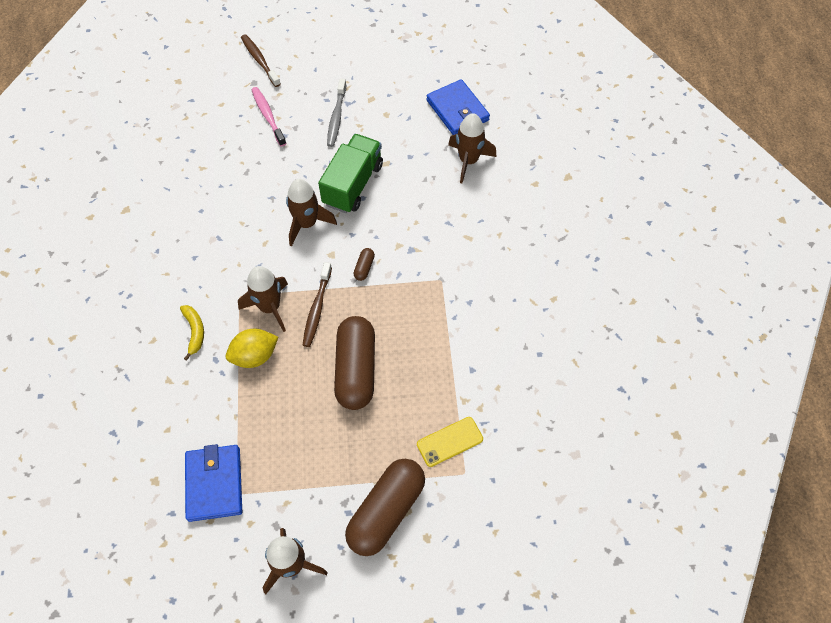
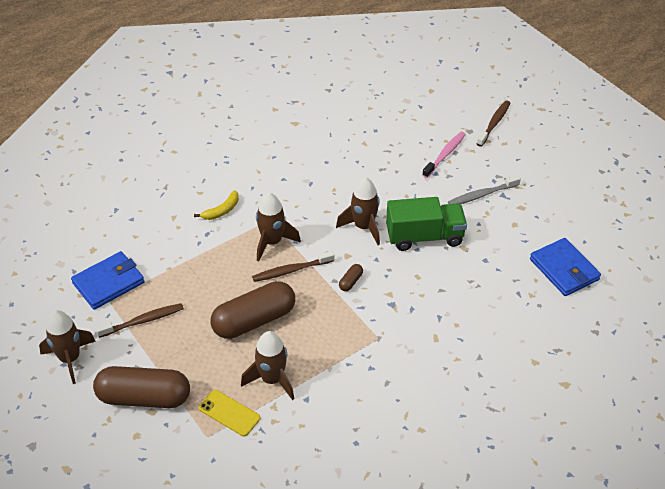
camera: 60 degrees right, 15 degrees down
yellow lemon [226,329,278,368] -> none
brown capsule [354,248,375,281] -> brown capsule turned 45 degrees counterclockwise [339,264,363,291]
blue wallet [426,79,490,135] -> blue wallet turned 60 degrees counterclockwise [530,238,601,296]
brown rocket [448,113,497,183] -> brown rocket moved to [241,331,294,400]
none -> brown toothbrush [95,303,184,338]

